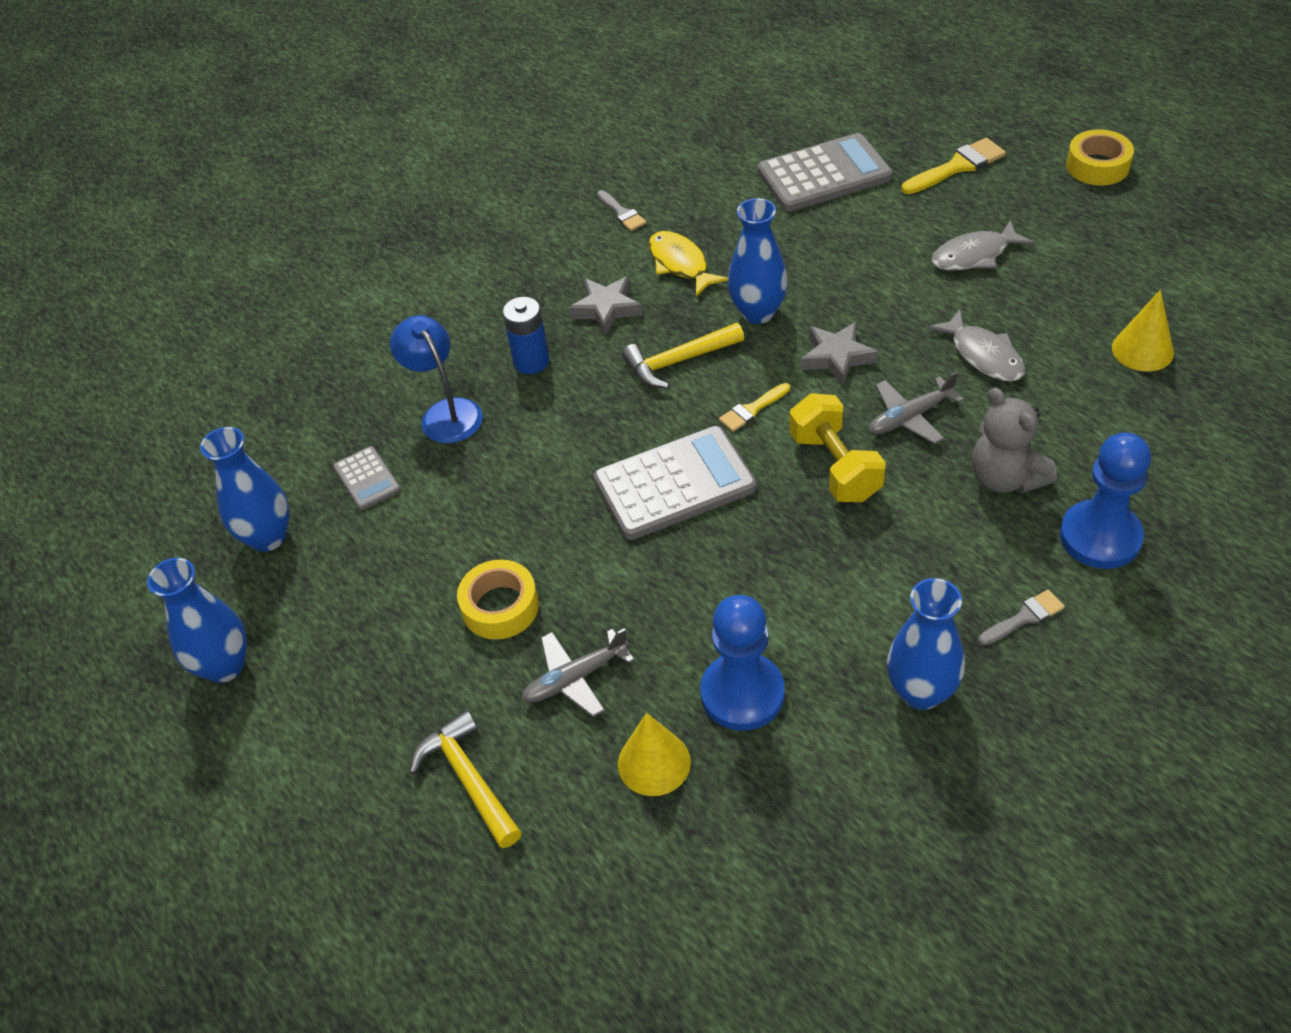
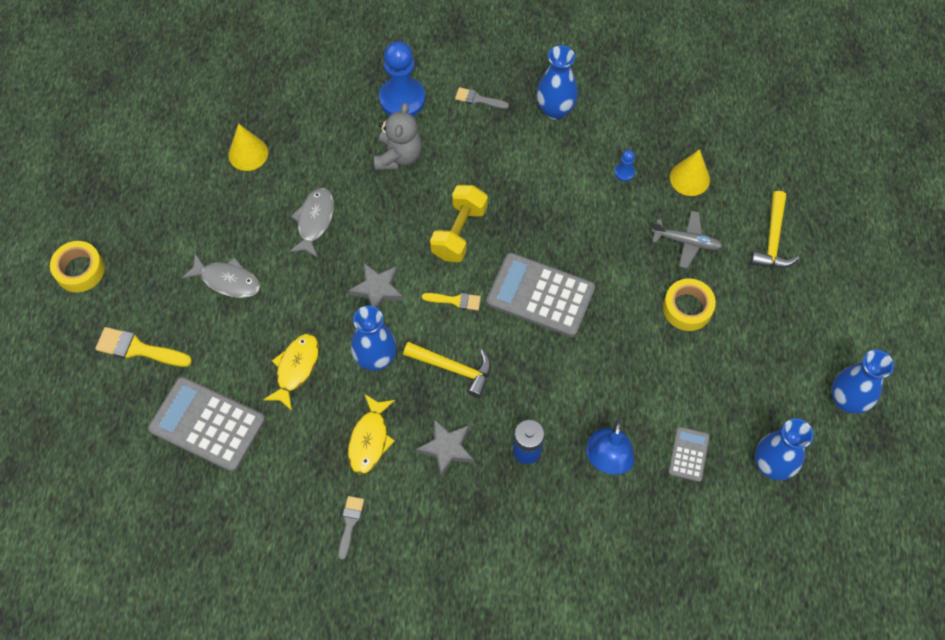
camera: 140 degrees left, 15 degrees up
blue pawn [700,595,785,731] -> blue pawn [614,150,635,181], size x0.43
grey plane [868,372,964,444] -> none
none -> yellow fish [263,334,319,411]

